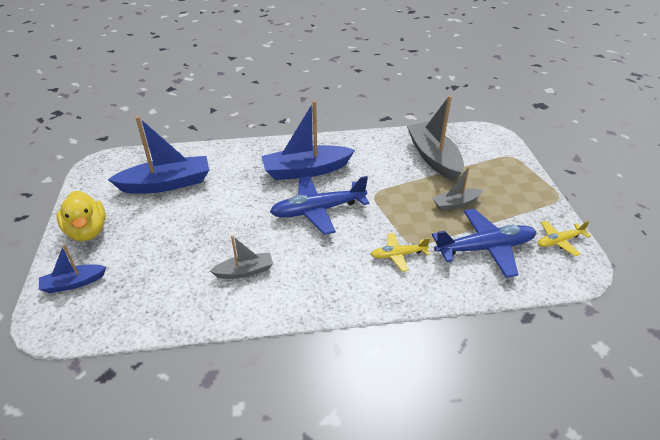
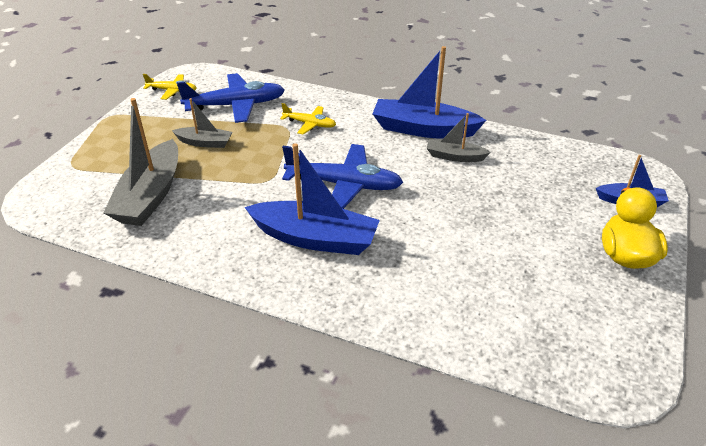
camera: 150 degrees left, 0 degrees up
blue boat [108,116,209,194] -> blue boat moved to [373,46,486,139]
blue plane [432,209,536,278] -> blue plane turned 150 degrees clockwise [177,73,285,123]

